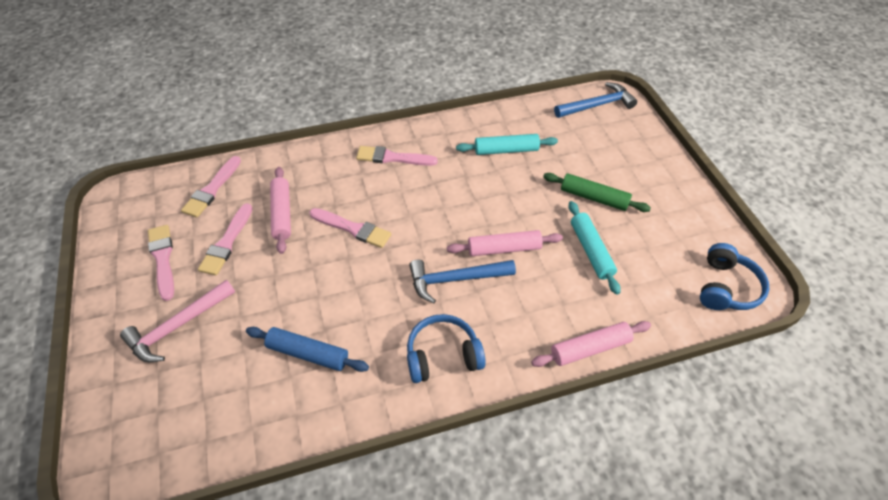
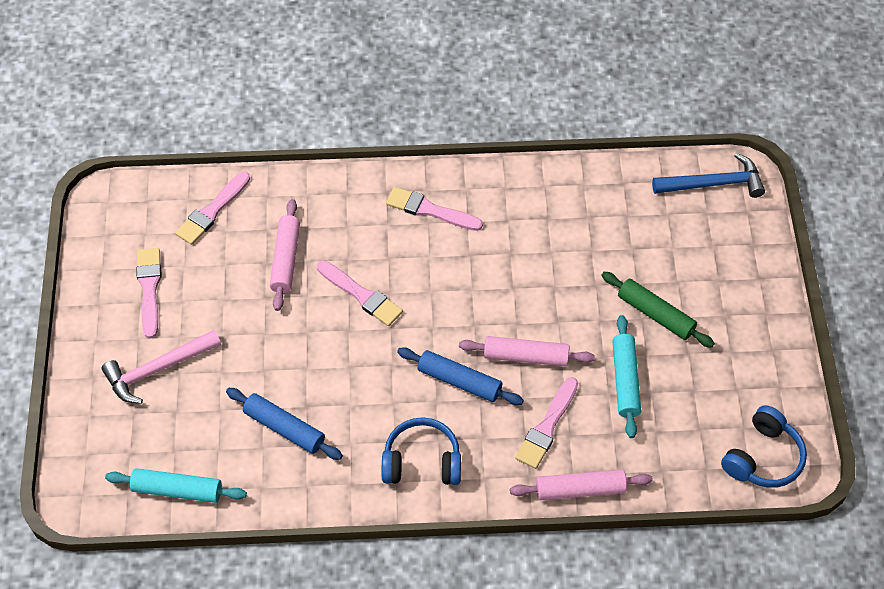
camera: 15 degrees right, 5 degrees up
pink brush [198,203,253,276] -> pink brush moved to [515,377,578,469]
blue hammer [409,259,516,303] -> blue rolling pin [397,347,524,405]
turquoise rolling pin [456,134,558,155] -> turquoise rolling pin moved to [105,468,247,503]

